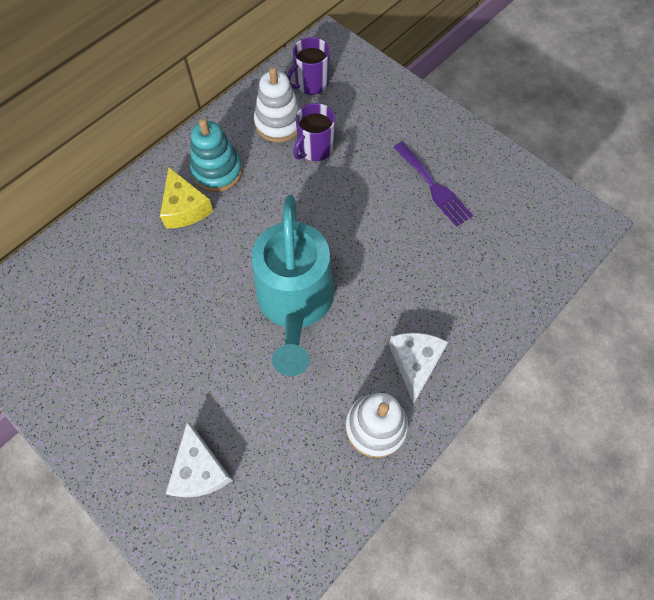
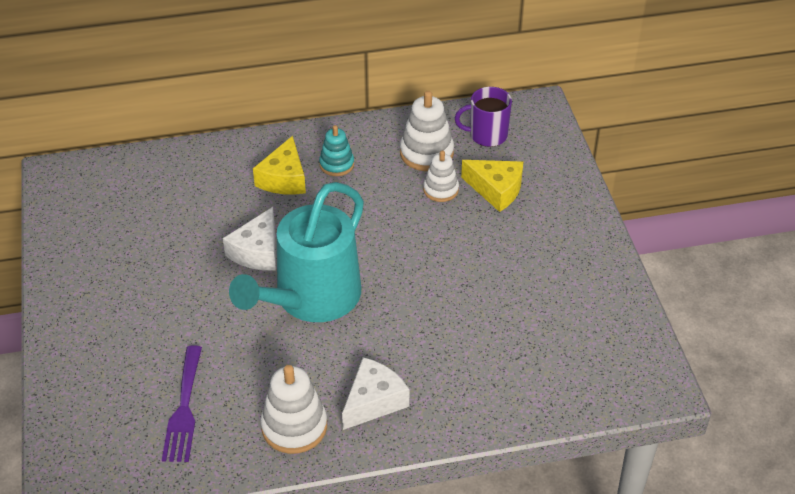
camera: 35 degrees right, 20 degrees down
white cheese [166,421,233,497] -> white cheese moved to [223,207,276,271]
turquoise stacking toy [190,119,243,192] -> turquoise stacking toy [319,125,354,176], size x0.64
purple mug [293,103,335,161] -> white stacking toy [423,150,459,202]
purple fork [393,142,473,227] -> purple fork moved to [162,345,202,462]
none -> yellow cheese [461,160,523,212]

